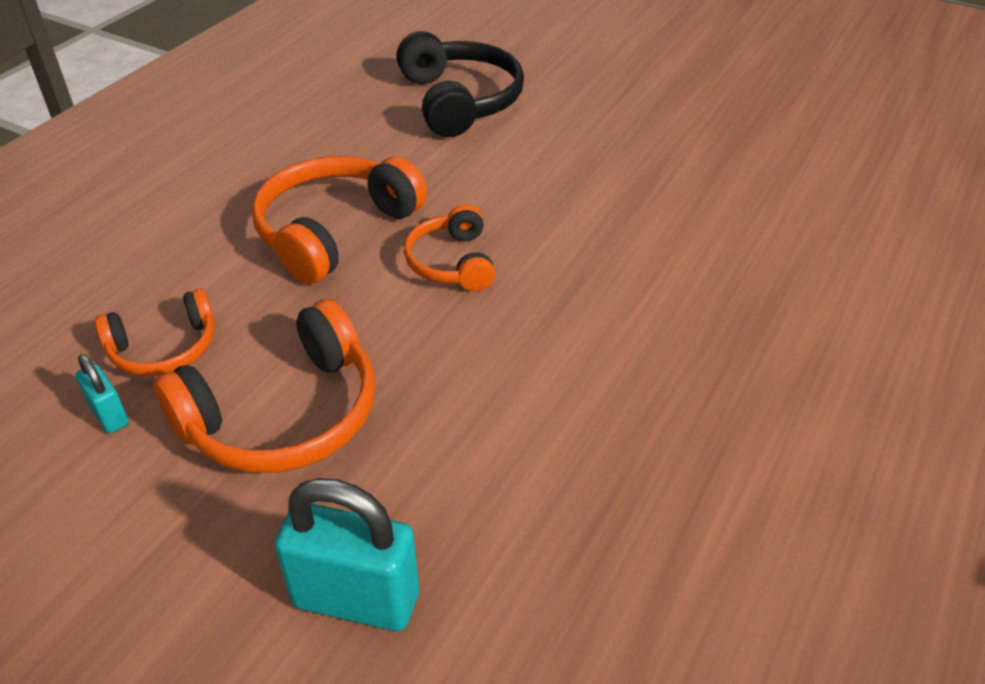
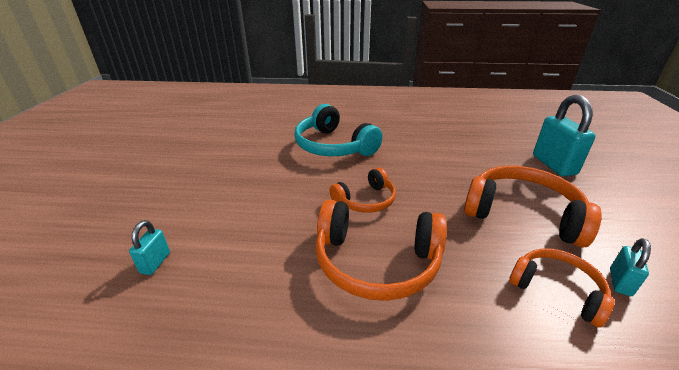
camera: 115 degrees left, 10 degrees down
black headphones [396,31,524,137] -> turquoise padlock [129,220,170,275]
none -> turquoise headphones [294,104,383,156]

